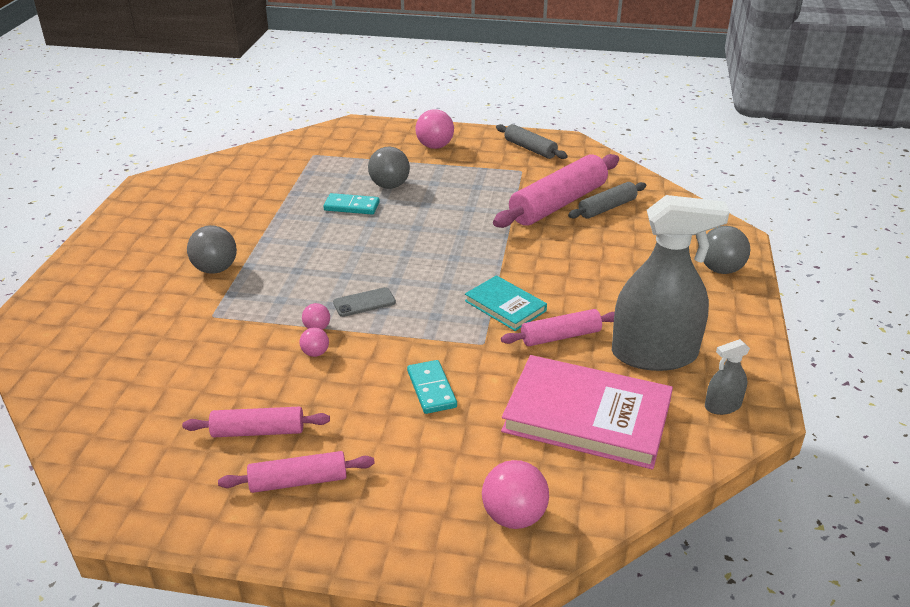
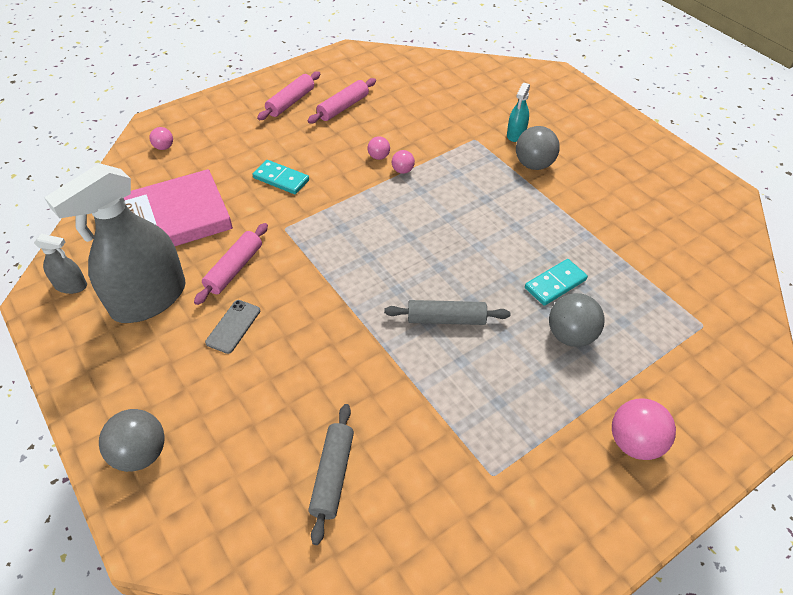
camera: 135 degrees right, 15 degrees up
grey phone [333,287,396,317] -> grey phone moved to [205,300,260,354]
turquoise book [465,275,547,331] -> none
pink ball [482,460,549,529] -> pink ball [149,127,173,150], size x0.54
pink rolling pin [493,154,619,228] -> none
grey rolling pin [496,124,568,159] -> grey rolling pin moved to [384,300,510,325]
grey spray bottle [705,339,750,415] -> grey spray bottle turned 75 degrees clockwise [34,234,87,294]
none -> turquoise spray bottle [507,83,530,142]

